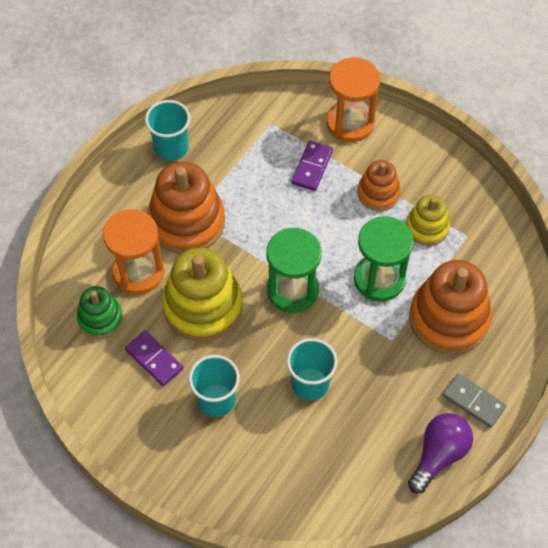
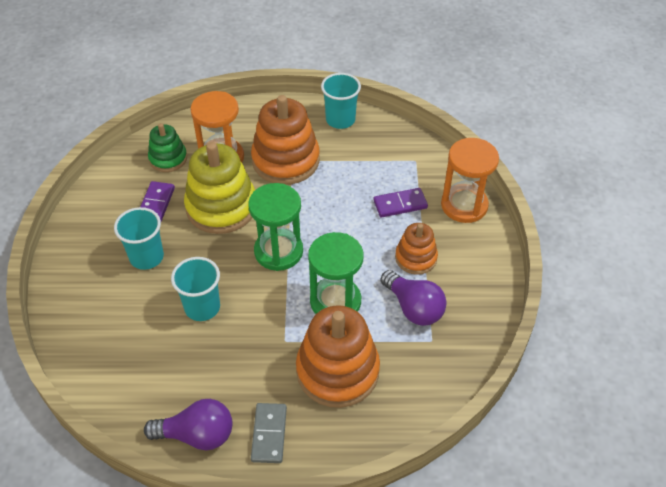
camera: 55 degrees right, 10 degrees down
yellow stacking toy [406,194,450,246] -> purple light bulb [381,270,446,326]

